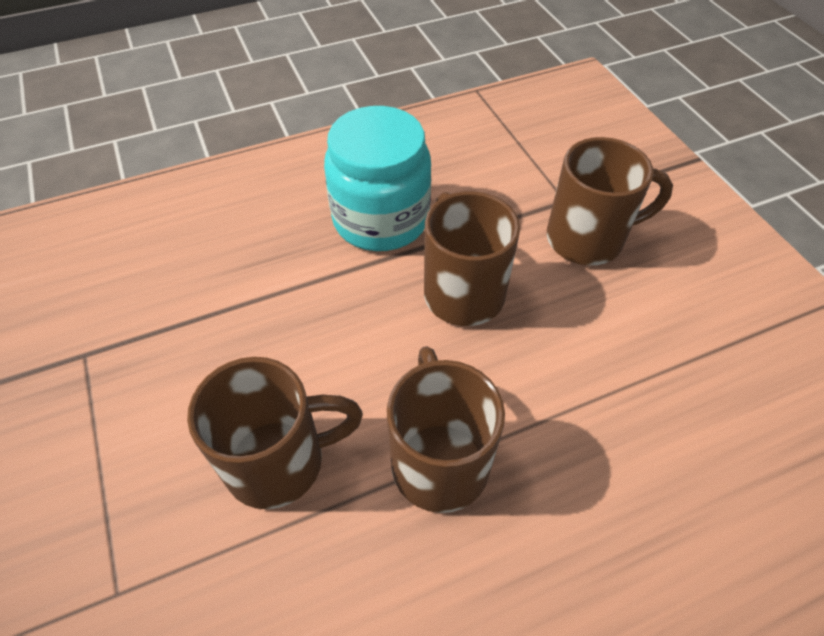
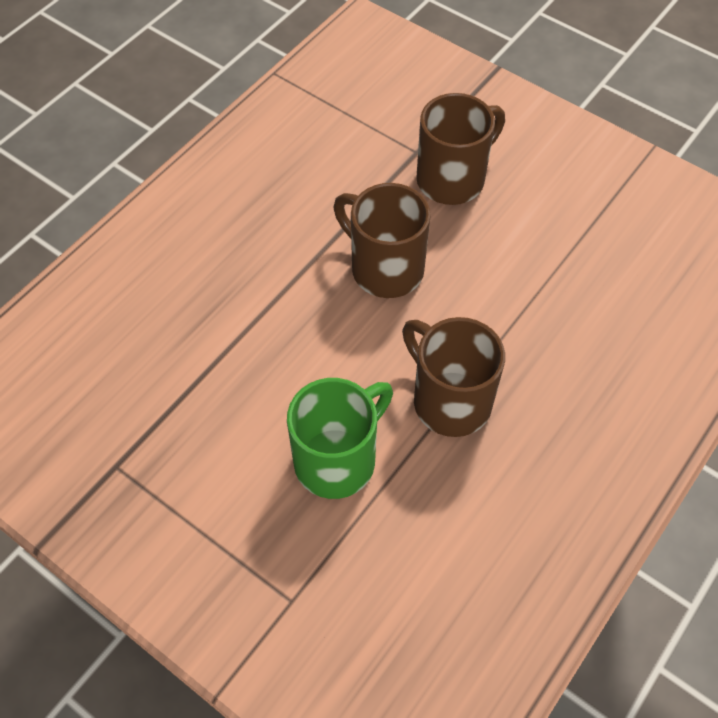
camera: 30 degrees left, 5 degrees up
brown mug [187,357,363,509] -> green mug [287,378,393,499]
turquoise jar [324,106,431,251] -> none

